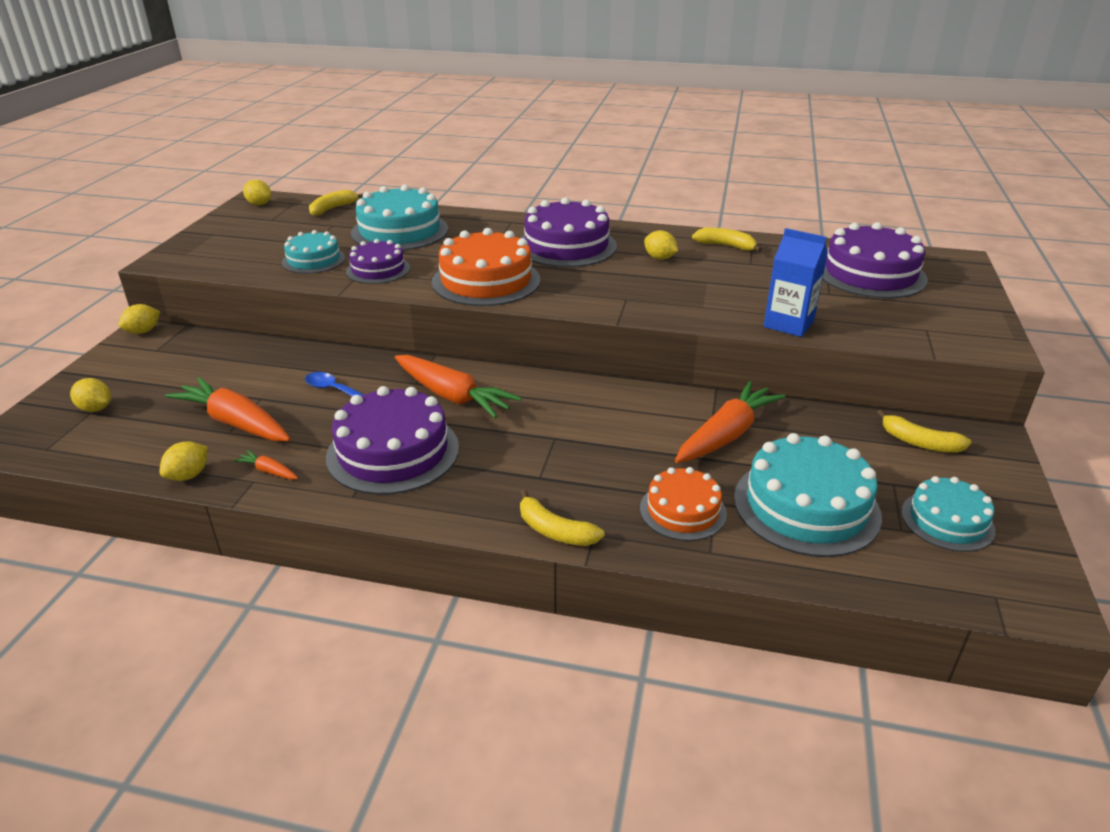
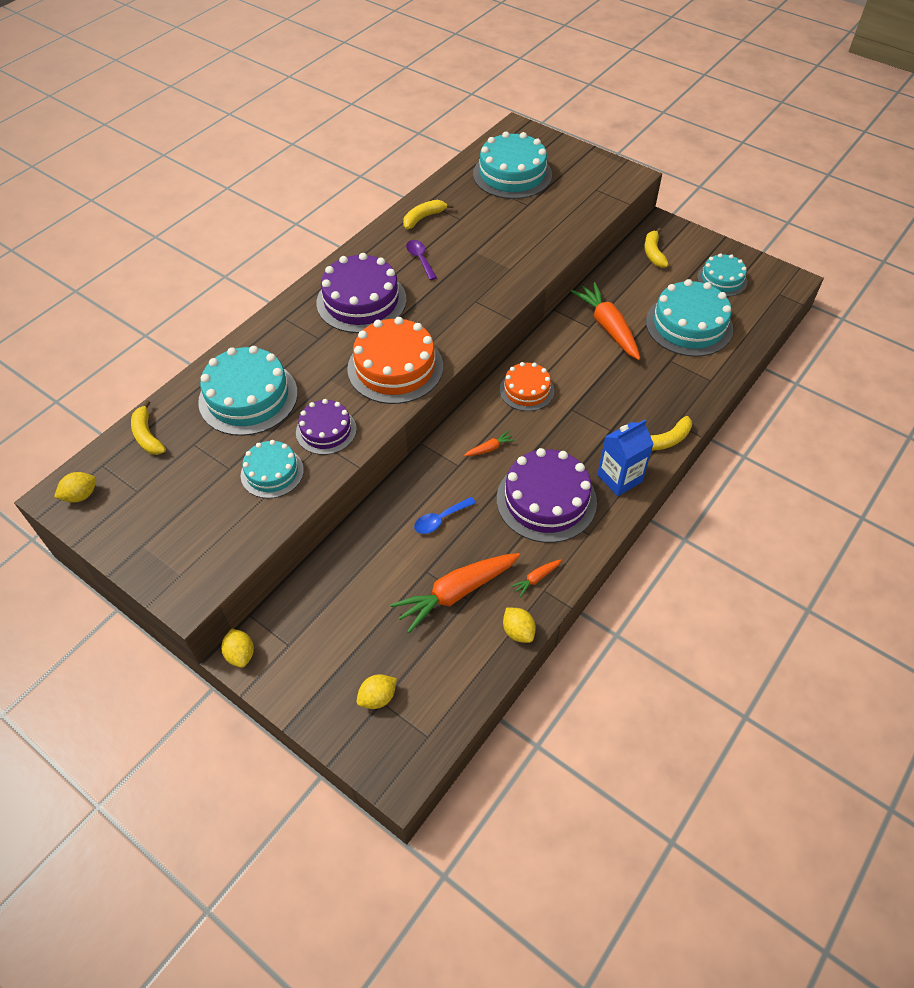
camera: 65 degrees left, 20 degrees up
orange carrot [395,355,522,418] -> orange carrot [464,431,515,456], size x0.44
orange cake [640,467,727,541] -> orange cake moved to [500,362,554,411]
yellow lemon [644,230,678,260] -> purple spoon [406,240,437,280]
blue carton [764,228,828,337] -> blue carton moved to [597,420,654,496]
purple cake [822,222,928,299] -> turquoise cake [473,132,552,199]
yellow banana [877,410,972,453] -> yellow banana turned 120 degrees clockwise [644,228,669,268]

